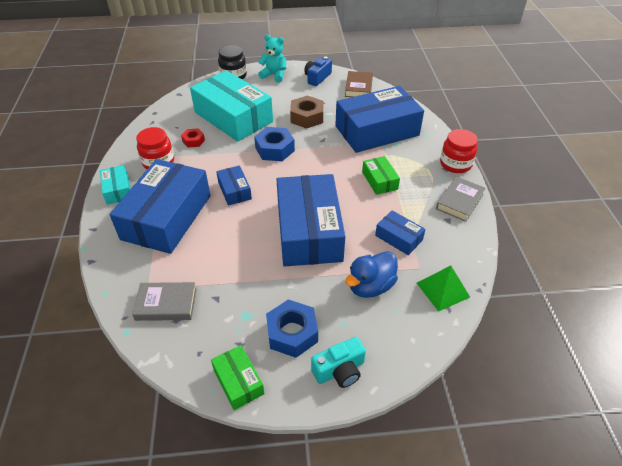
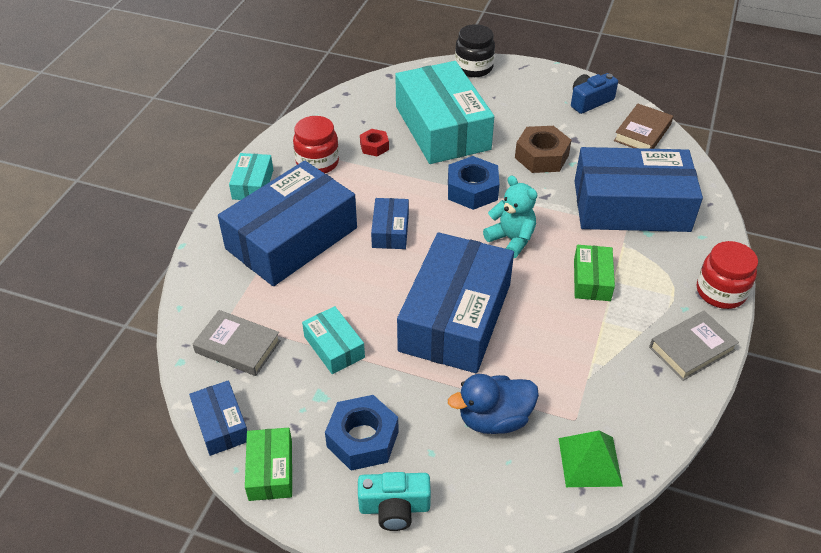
camera: 25 degrees right, 0 degrees up
turquoise teddy bear [258,35,286,83] -> turquoise teddy bear moved to [483,176,537,258]
blue box [375,210,426,255] -> blue box moved to [189,380,247,456]
none -> turquoise box [302,306,365,374]

